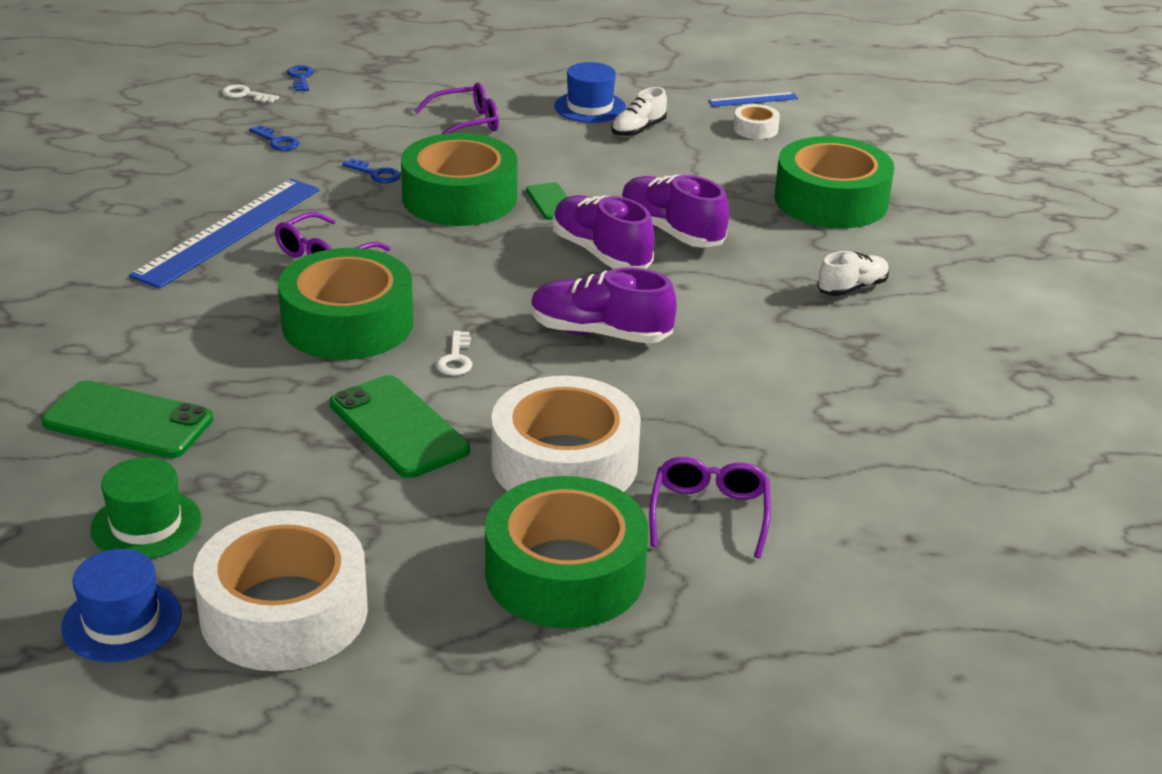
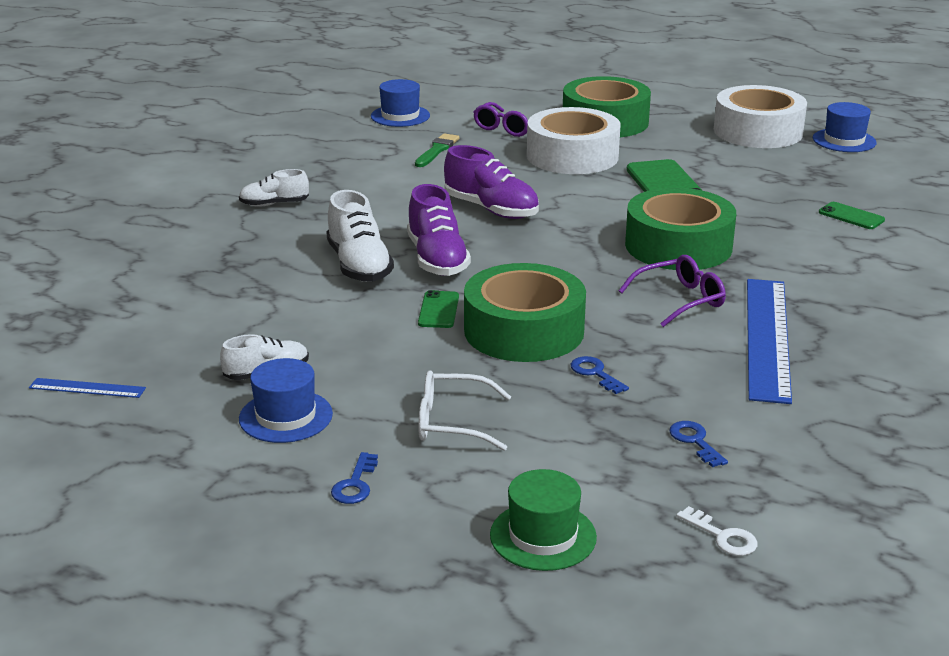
camera: 155 degrees left, 5 degrees down
green phone [42,380,213,458] -> green phone [819,202,885,229], size x0.54
green hat [90,457,202,559] -> green hat moved to [490,469,597,571]
blue ruler [129,179,320,289] -> blue ruler turned 45 degrees counterclockwise [747,279,792,404]
blue key [287,65,314,91] -> blue key moved to [331,452,378,504]
purple glasses [414,82,499,134] -> white glasses [419,370,511,451]
white key [436,331,472,376] -> none
purple shoe [621,175,729,248] -> white shoe [327,190,394,282]
white tape [733,104,780,139] -> none
green tape [774,136,894,228] -> none
none -> blue hat [371,79,430,127]
none -> green brush [415,133,459,167]

